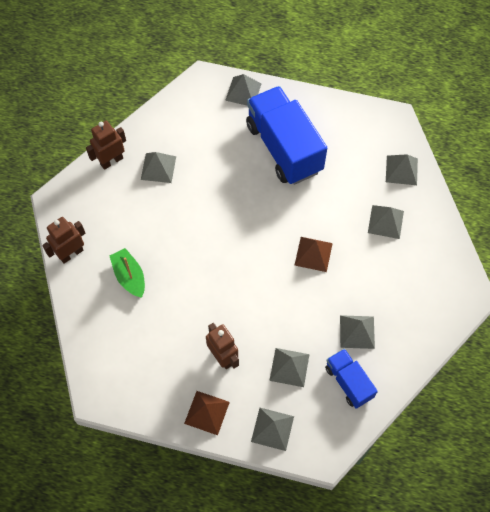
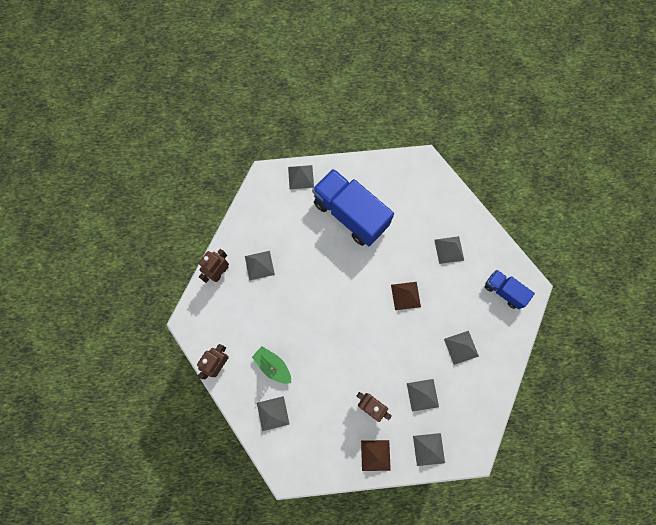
camera: 20 degrees left, 10 degrees up
blue truck [325,349,378,409] -> blue truck moved to [485,270,535,309]
grey pyramid [386,154,418,185] -> grey pyramid moved to [257,396,289,431]

